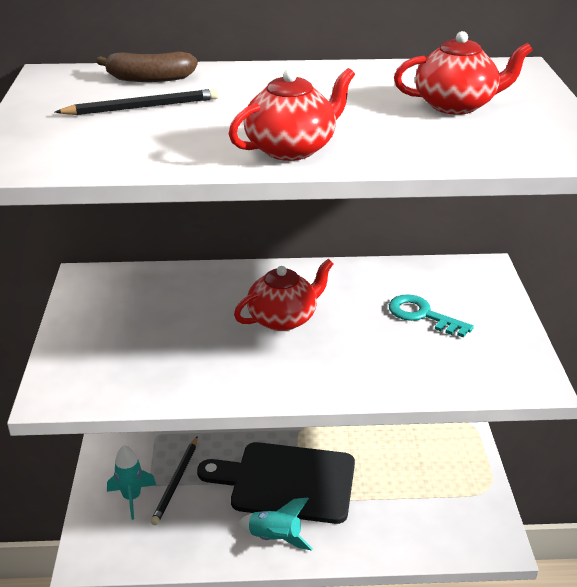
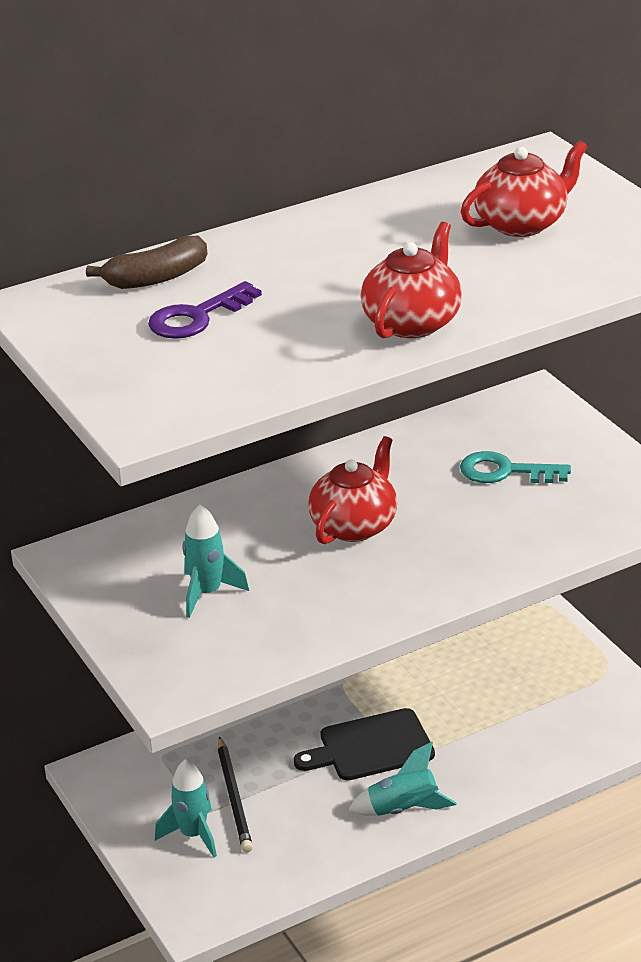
camera: 25 degrees left, 0 degrees up
black pencil [55,89,218,115] -> purple key [148,281,262,339]
black cutting board [197,442,355,524] -> black cutting board [294,708,435,780], size x0.64
none -> turquoise rocket [182,505,249,618]

